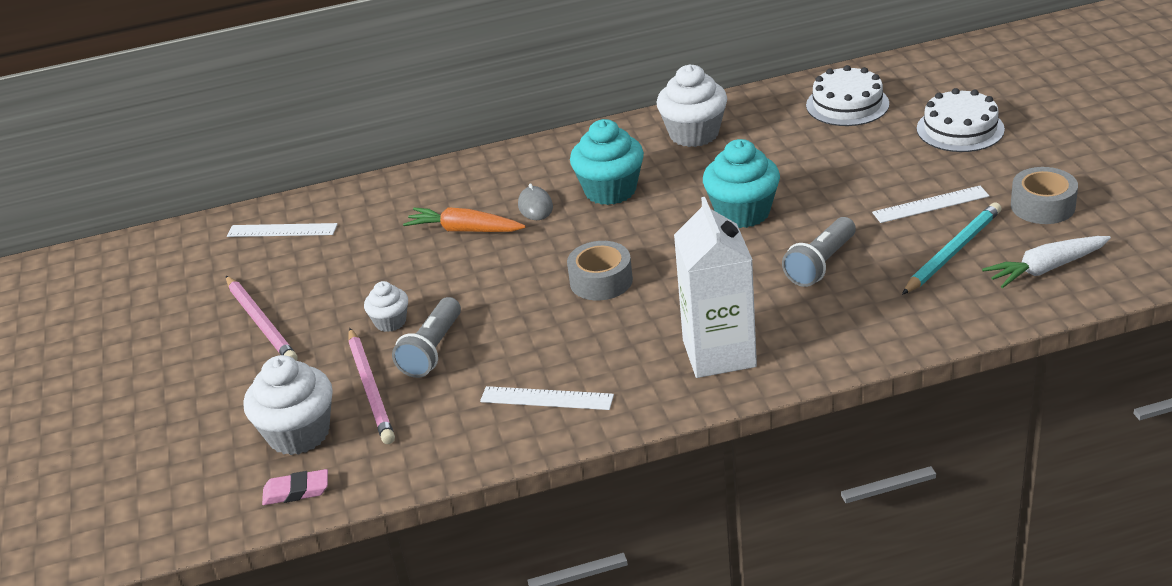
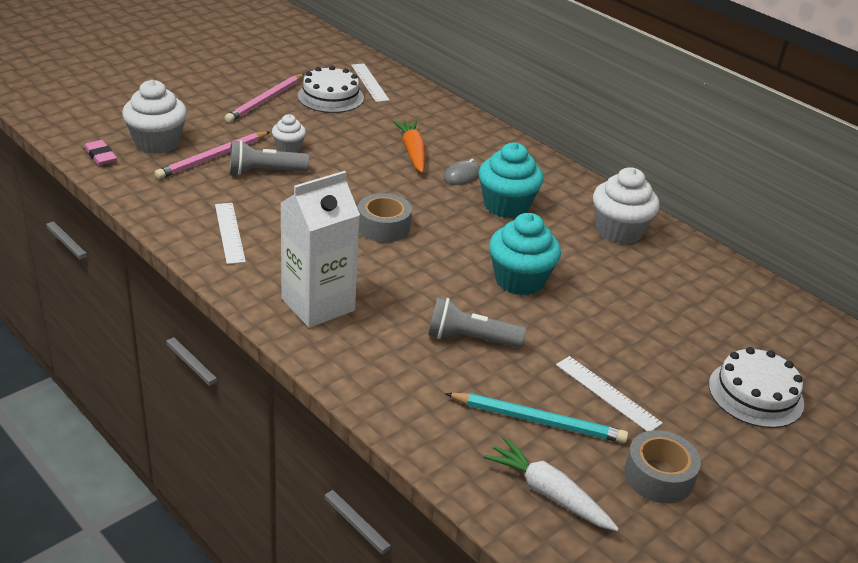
camera: 55 degrees right, 0 degrees up
white cake [806,65,889,126] -> white cake moved to [298,66,364,113]

